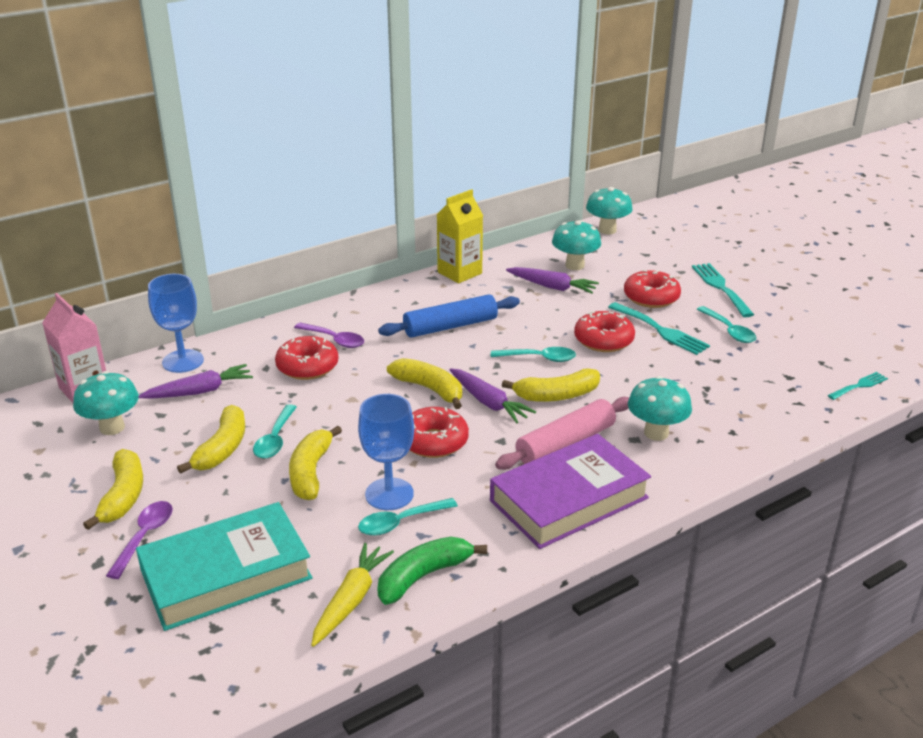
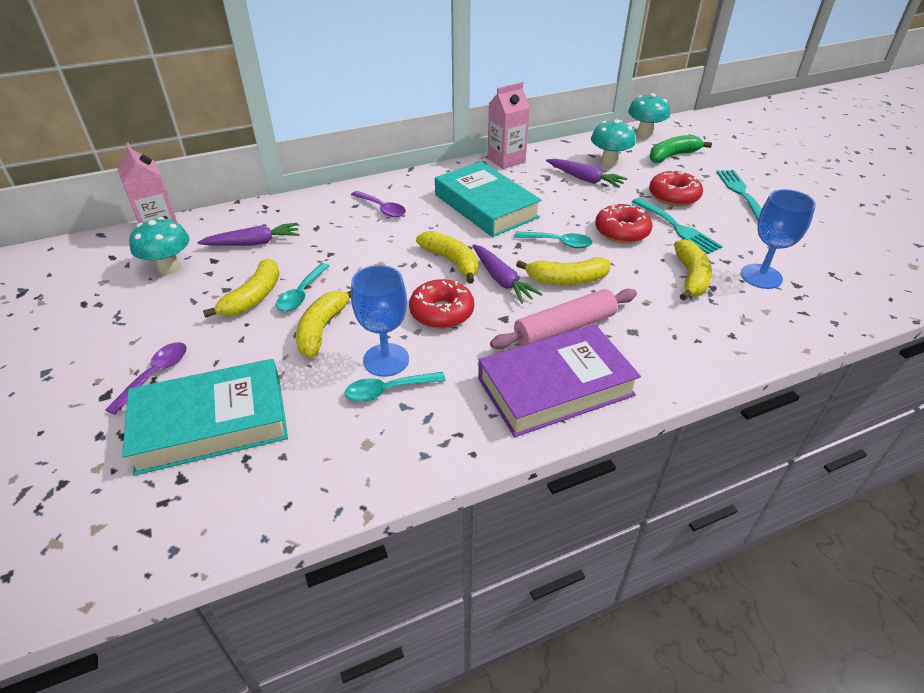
camera: 10 degrees right, 10 degrees up
yellow banana [83,449,143,530] -> yellow banana moved to [674,239,712,301]
blue goblet [148,274,204,373] -> blue goblet moved to [741,189,816,289]
red donut [275,336,338,380] -> none
yellow carrot [311,543,394,647] -> none
green banana [377,537,487,605] -> green banana moved to [650,135,712,163]
blue rolling pin [378,294,520,338] -> turquoise book [435,161,541,237]
yellow carton [437,189,483,283] -> pink carton [487,82,530,169]
turquoise mushroom [628,376,692,441] -> none
turquoise spoon [697,306,756,343] -> none
turquoise fork [828,372,888,400] -> none

